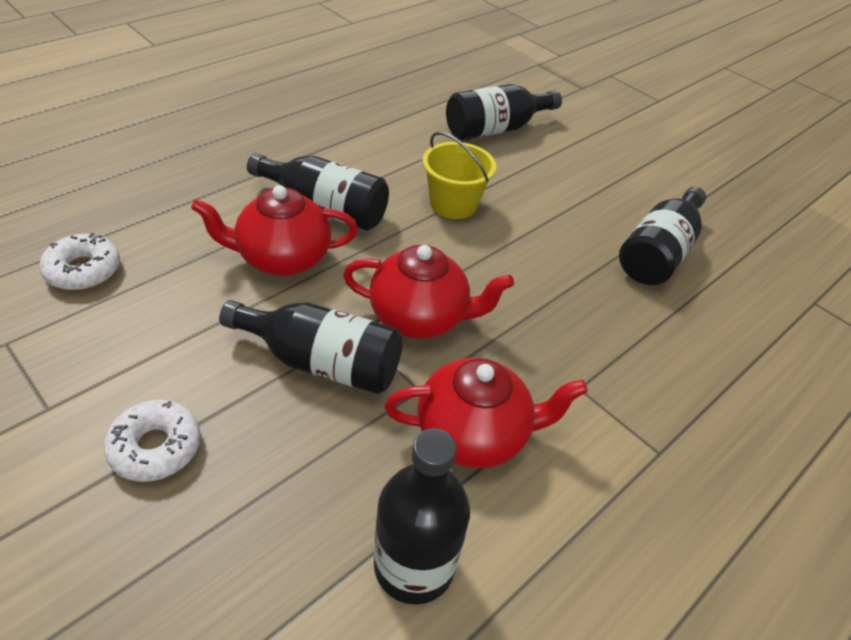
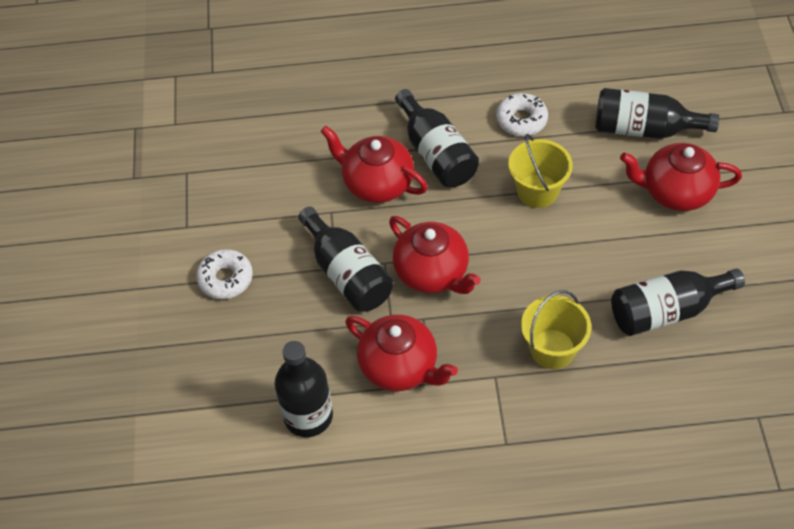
camera: 45 degrees right, 10 degrees up
white donut [39,233,120,290] -> white donut moved to [496,93,548,136]
none -> yellow bucket [521,290,591,369]
none -> red teapot [620,143,742,211]

